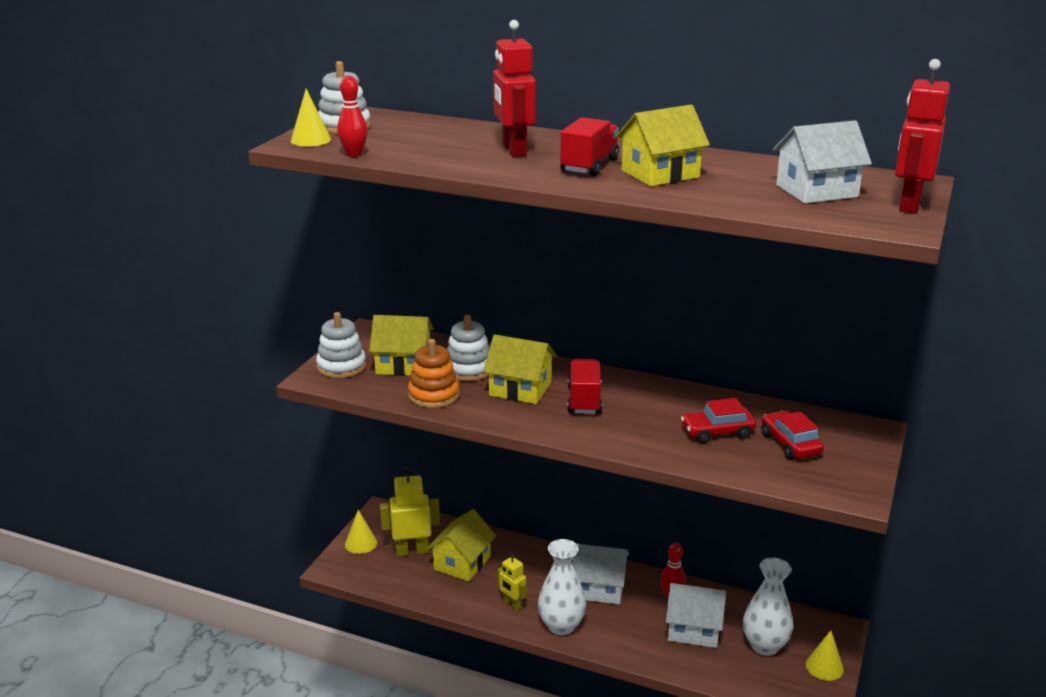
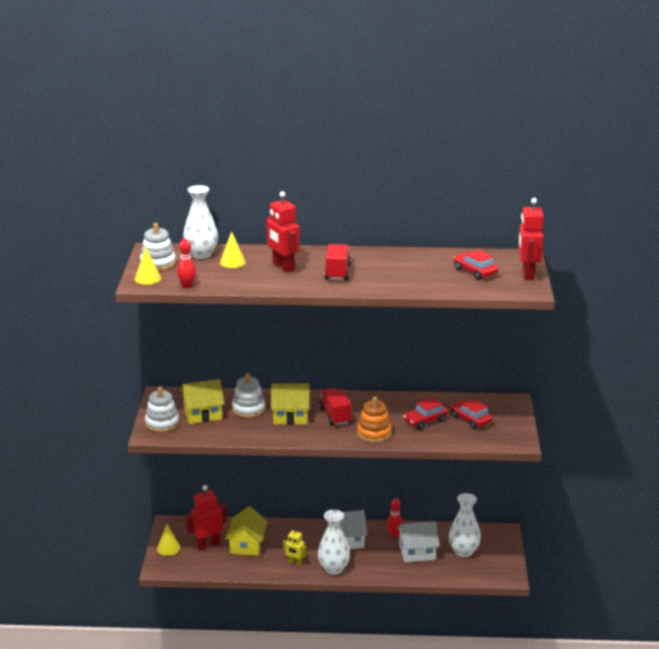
camera: 20 degrees left, 0 degrees up
yellow robot [380,467,440,556] -> red robot [185,485,226,551]
orange stacking toy [408,339,459,408] -> orange stacking toy moved to [357,396,392,443]
yellow house [616,105,710,186] -> none
white house [773,120,872,203] -> red car [454,250,498,280]
yellow cone [806,630,844,681] -> yellow cone moved to [220,231,246,268]
none -> white vase [183,185,218,259]

